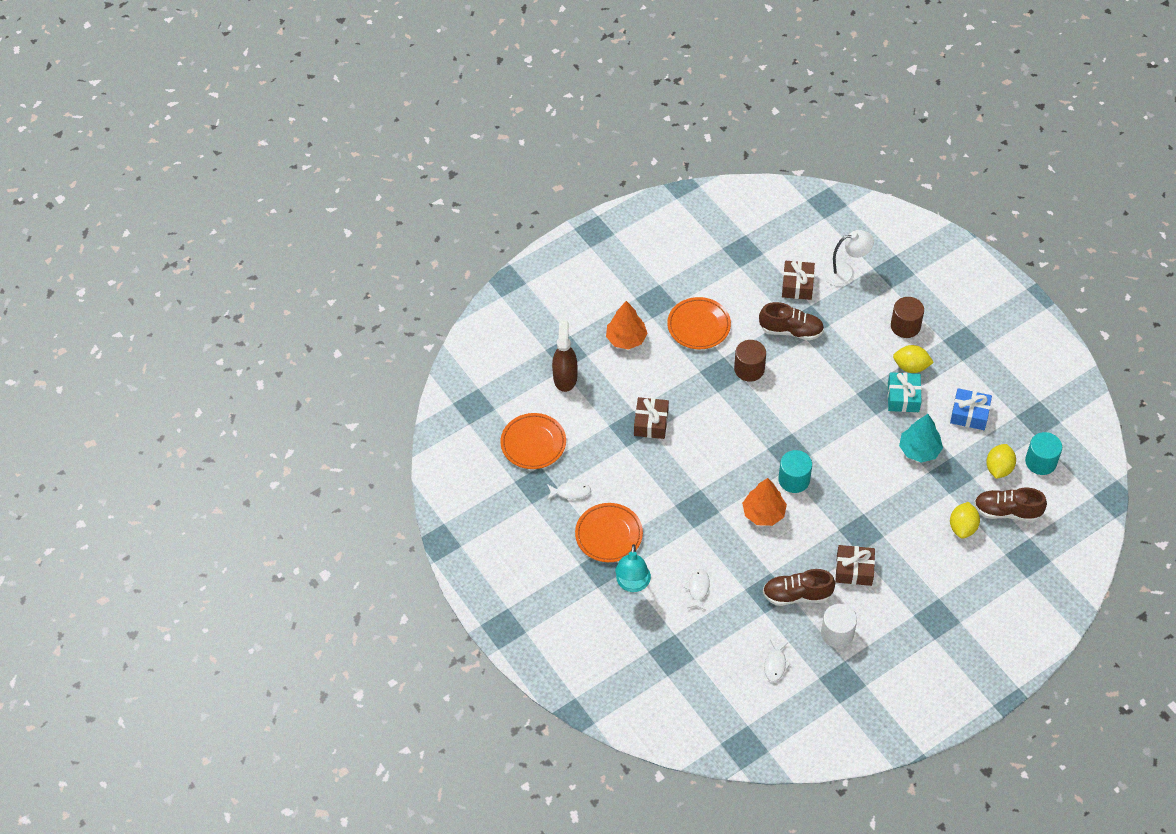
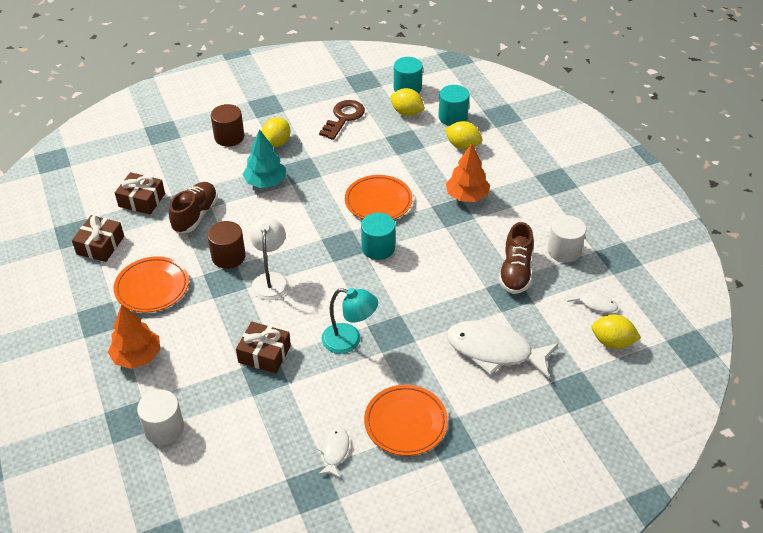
camera: 80 degrees left, 10 degrees down
orange plate [501,413,566,469] -> orange plate moved to [345,175,413,219]
brown spray bottle [552,320,578,392] -> white cylinder [137,390,184,445]
turquoise lamp [615,544,651,592] -> turquoise lamp moved to [322,288,378,354]
white fish [684,569,710,610] -> white fish [447,321,559,379], size x2.13
orange tree [742,478,787,526] -> orange tree moved to [446,143,490,202]
white lamp [823,230,874,287] -> white lamp moved to [250,218,289,300]
brown gift [835,545,875,586] -> brown gift moved to [72,215,124,262]
turquoise gift [888,372,922,412] -> none
turquoise tree [899,414,943,463] -> turquoise tree moved to [242,129,286,188]
blue gift [950,388,992,430] -> brown key [319,100,365,140]
brown shoe [974,488,1047,522] -> turquoise cylinder [438,85,470,126]
none -> yellow lemon [592,314,641,349]

